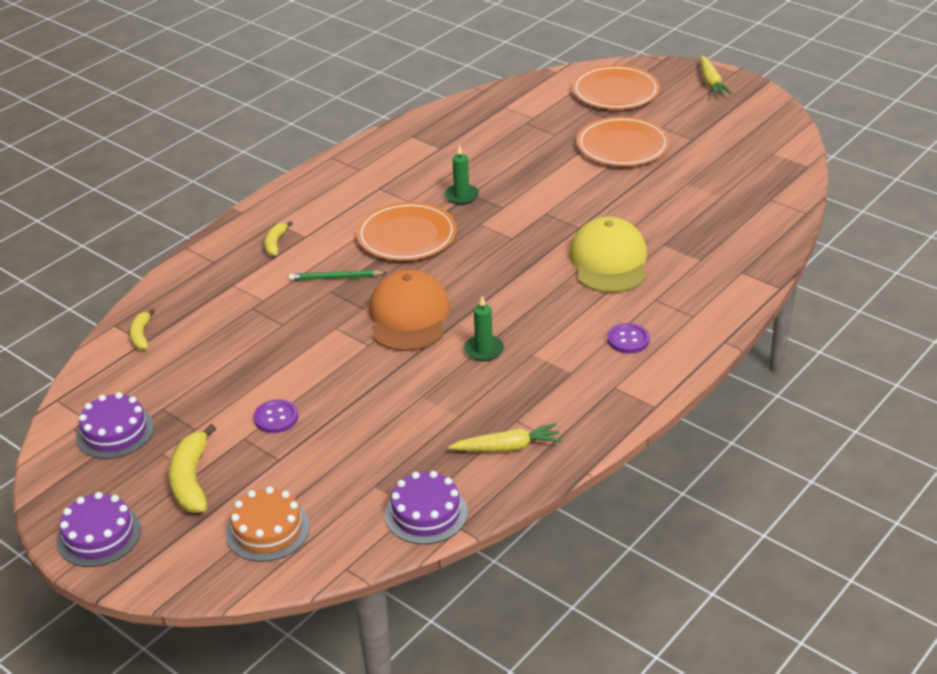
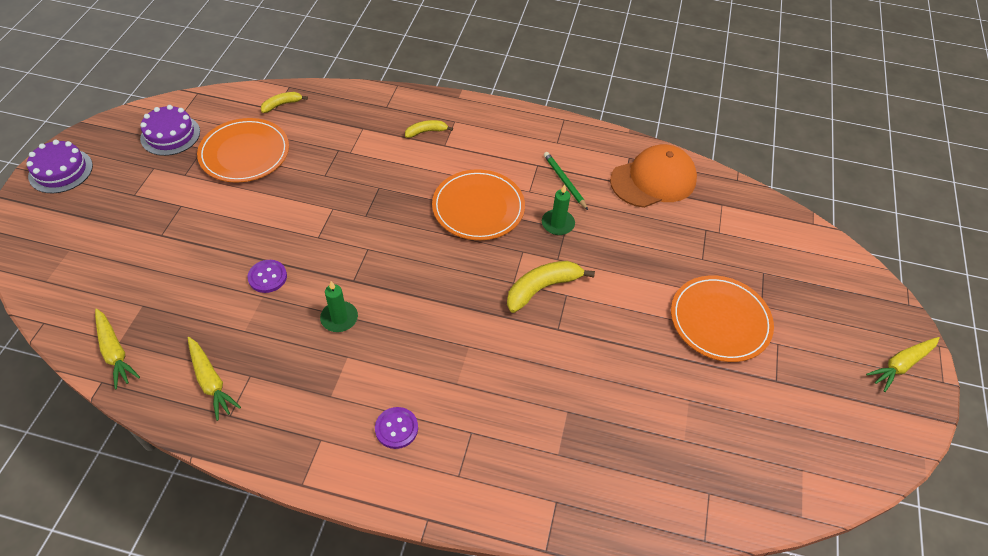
camera: 60 degrees right, 15 degrees up
yellow banana [169,424,216,513] -> yellow banana moved to [507,261,595,313]
orange cake [226,486,310,562] -> none
purple button [254,399,298,433] -> purple button moved to [247,260,287,293]
green pencil [289,270,387,281] -> green pencil moved to [544,152,588,210]
orange cap [369,270,450,351] -> orange cap moved to [610,144,697,208]
purple cake [385,471,468,544] -> yellow carrot [95,308,140,389]
yellow cap [569,217,647,293] -> none
orange plate [572,65,660,109] -> orange plate moved to [197,118,289,182]

